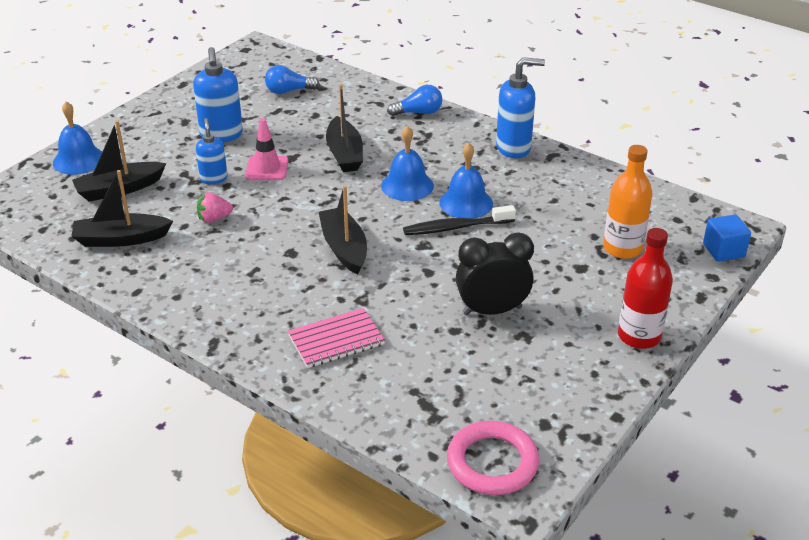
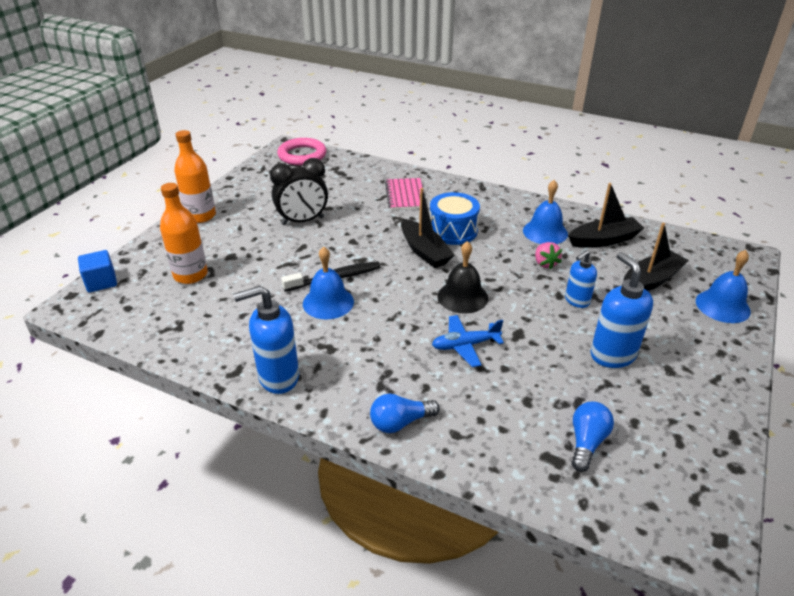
camera: 170 degrees right, 0 degrees up
blue soap dispenser [196,118,227,184] -> blue soap dispenser turned 75 degrees clockwise [565,250,597,308]
pink strawberry [197,192,233,223] -> pink strawberry turned 105 degrees clockwise [535,242,562,270]
pink traffic cone [245,118,288,180] -> none
blue light bulb [265,65,320,94] -> blue light bulb turned 45 degrees counterclockwise [572,401,614,472]
pink notebook [288,308,385,368] -> pink notebook turned 60 degrees counterclockwise [385,178,423,210]
black boat [326,84,363,172] -> blue plane [432,315,504,367]
blue bell [381,126,434,201] -> blue bell moved to [523,180,568,244]
red bottle [618,228,673,349] -> orange bottle [174,130,216,223]
none -> blue drum [430,192,480,245]
none -> black bell [438,241,488,314]

